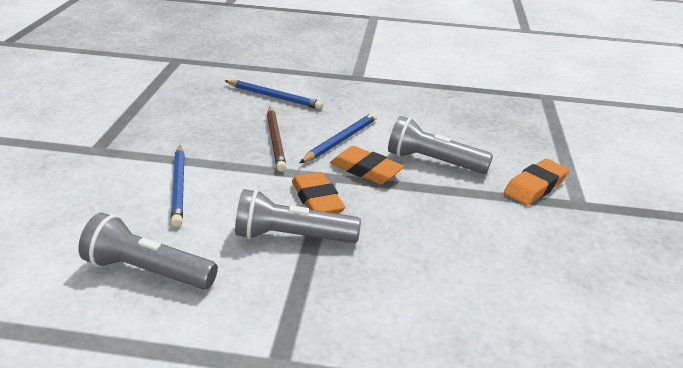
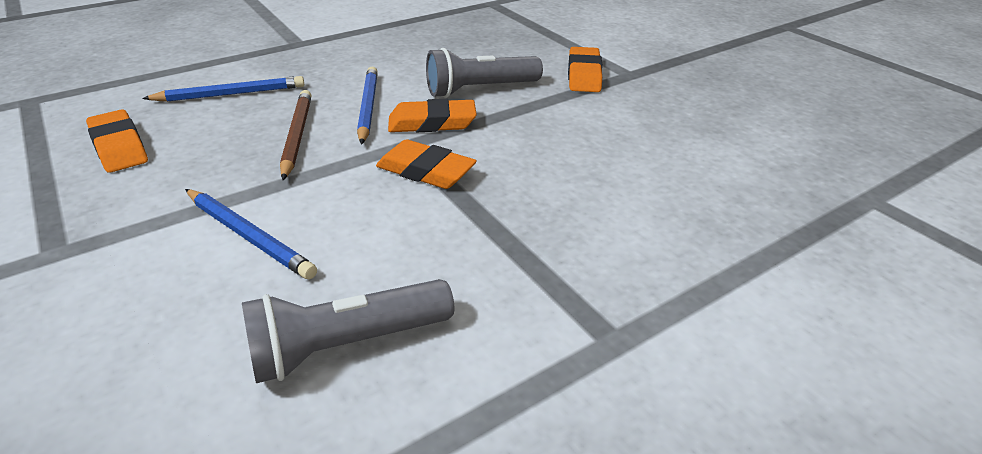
camera: 40 degrees left, 5 degrees up
grey flashlight [235,189,361,243] -> none
brown pencil [267,107,286,172] -> brown pencil turned 135 degrees counterclockwise [280,90,311,180]
none -> orange eraser [86,109,148,173]

